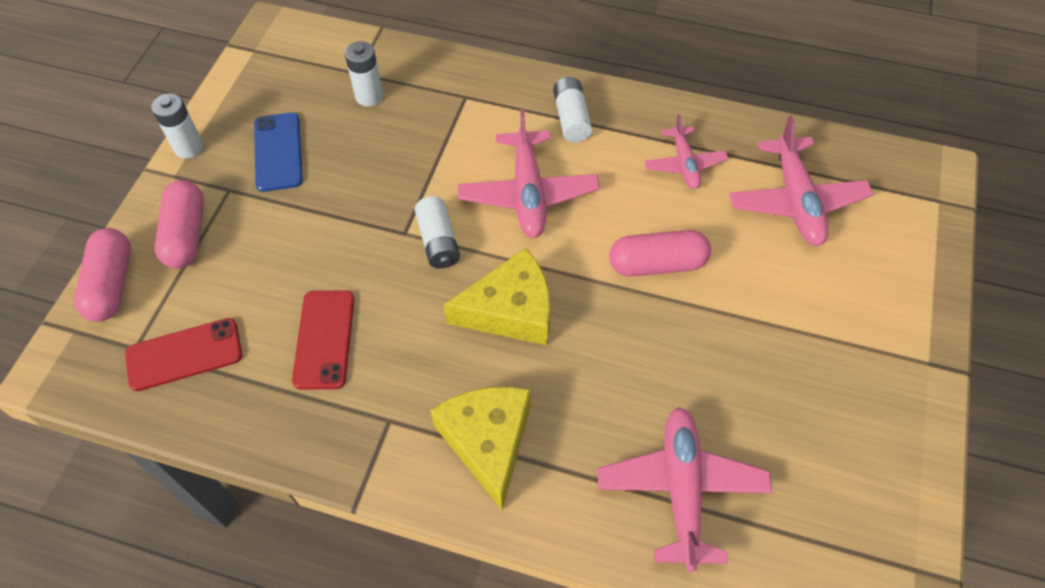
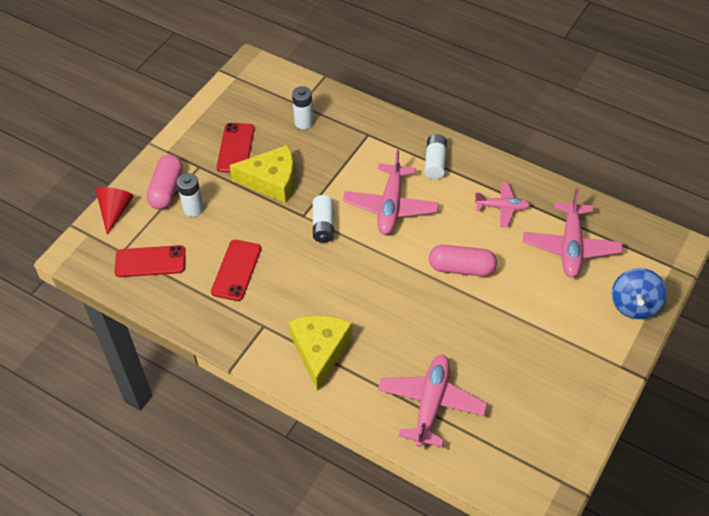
camera: 15 degrees right, 5 degrees down
pink capsule [74,228,131,322] -> red cone [95,187,134,235]
white battery [151,93,204,159] -> white battery moved to [177,173,204,217]
blue phone [254,112,303,192] -> red phone [217,123,255,173]
yellow cheese [444,248,551,345] -> yellow cheese moved to [229,145,294,203]
pink plane [644,114,728,189] -> pink plane turned 90 degrees counterclockwise [474,182,531,227]
none -> blue spinning top [612,268,667,319]

